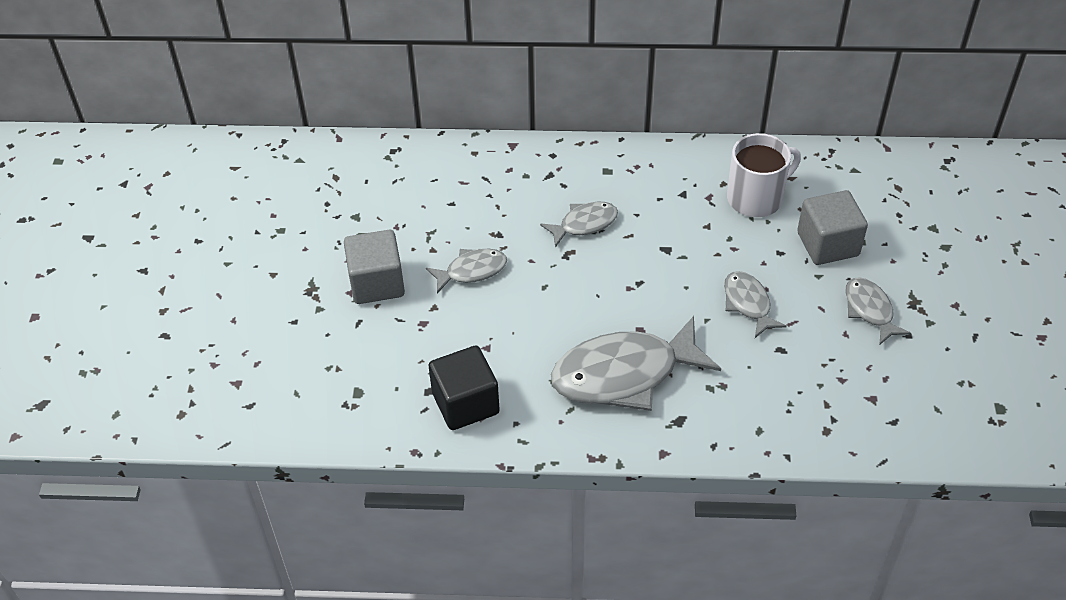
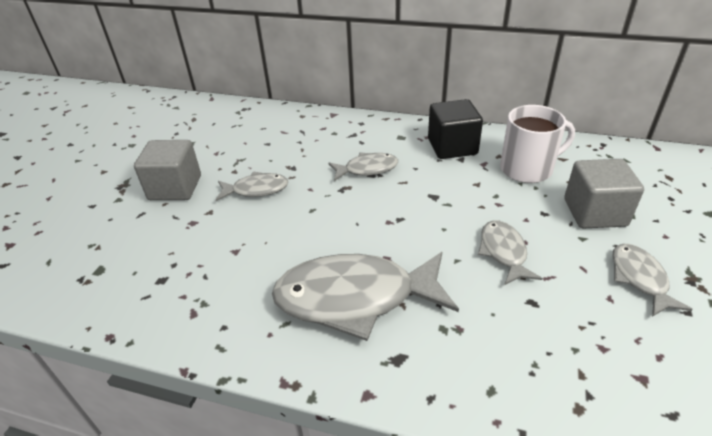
camera: 15 degrees right, 10 degrees down
black cube [429,346,500,430] -> black cube moved to [428,99,483,159]

